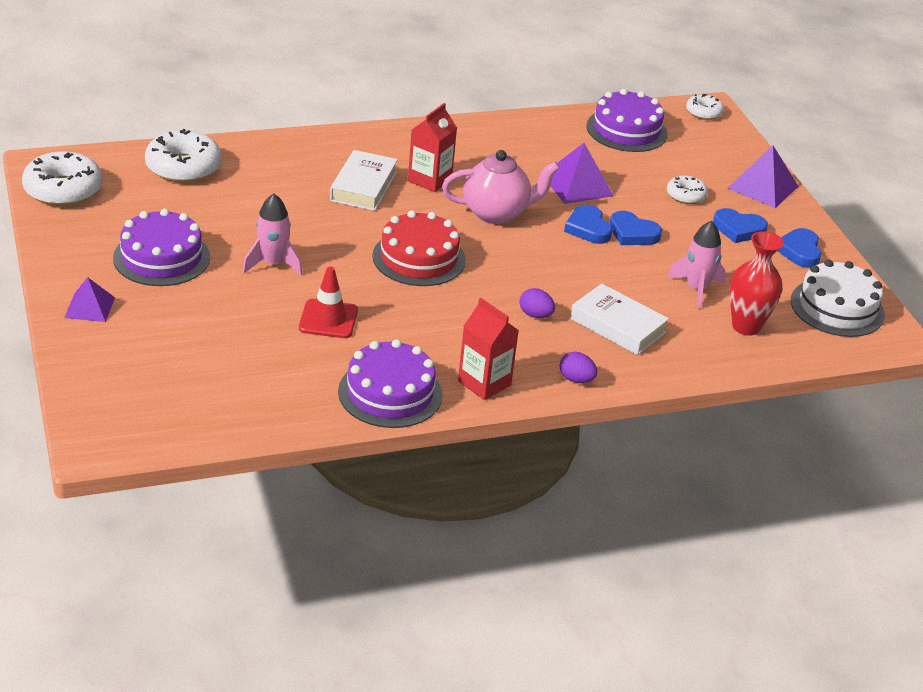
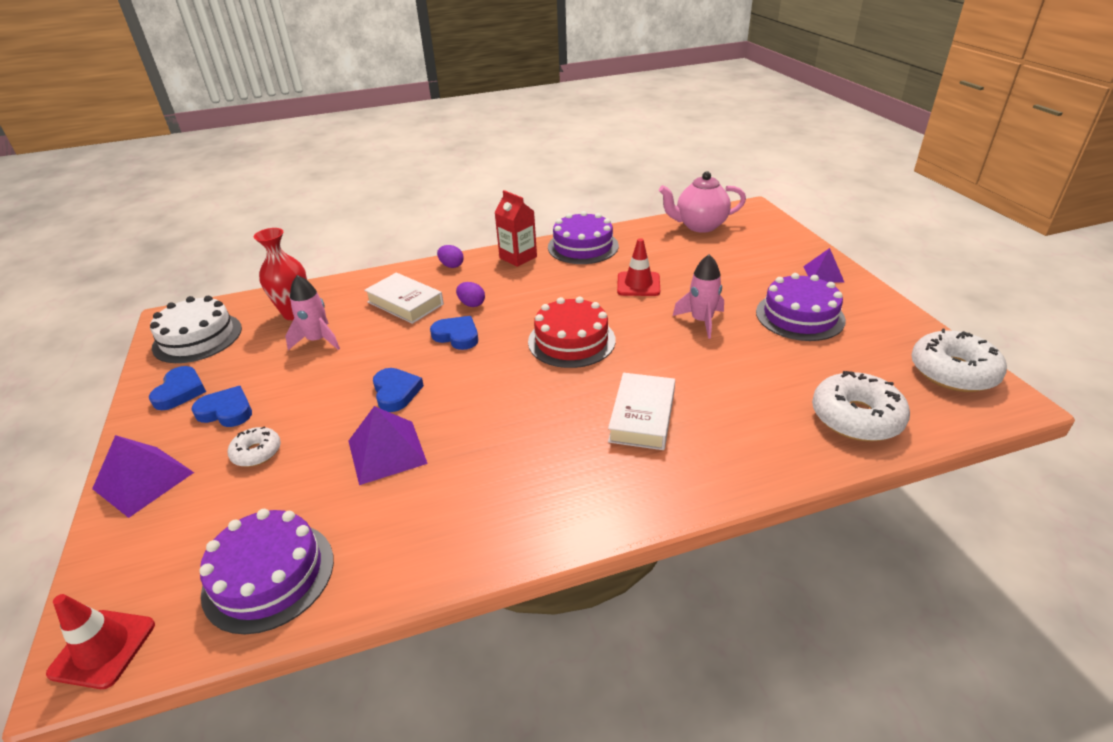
camera: 175 degrees left, 0 degrees up
red carton [408,103,457,192] -> none
pink teapot [442,150,560,224] -> pink teapot moved to [659,171,746,233]
blue heart [609,211,662,245] -> blue heart moved to [430,316,478,350]
white donut [686,94,724,120] -> red traffic cone [46,594,155,689]

